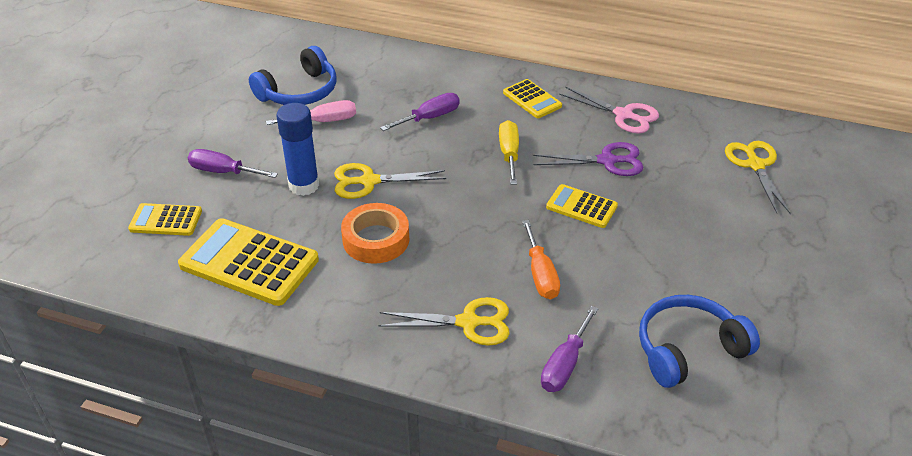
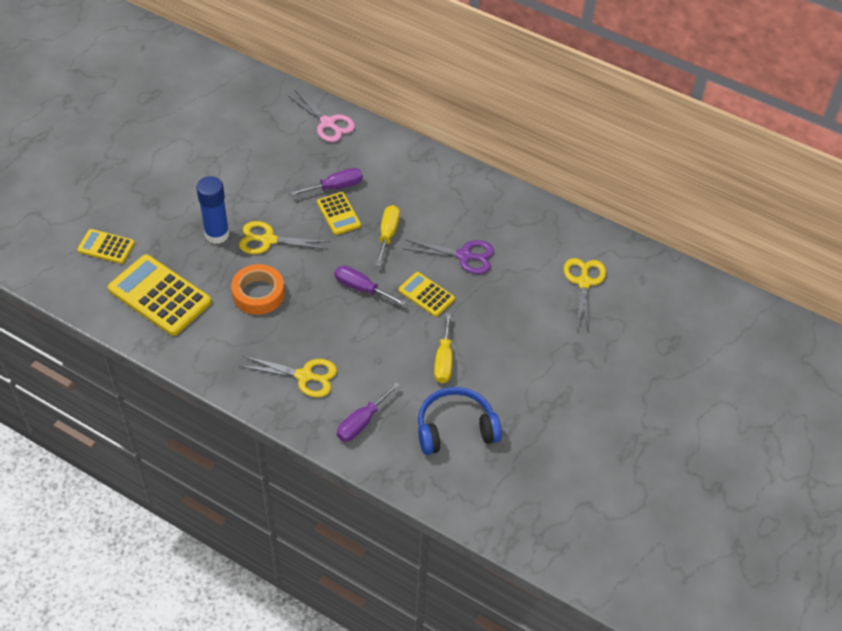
camera: 10 degrees right, 10 degrees up
purple screwdriver [188,149,278,178] -> purple screwdriver moved to [334,266,406,306]
blue headphones [249,46,336,105] -> none
pink screwdriver [266,100,356,125] -> none
yellow calculator [503,79,562,118] -> yellow calculator moved to [317,192,361,235]
orange screwdriver [522,220,560,299] -> none
pink scissors [559,87,659,134] -> pink scissors moved to [287,90,355,142]
none -> yellow screwdriver [434,313,452,383]

